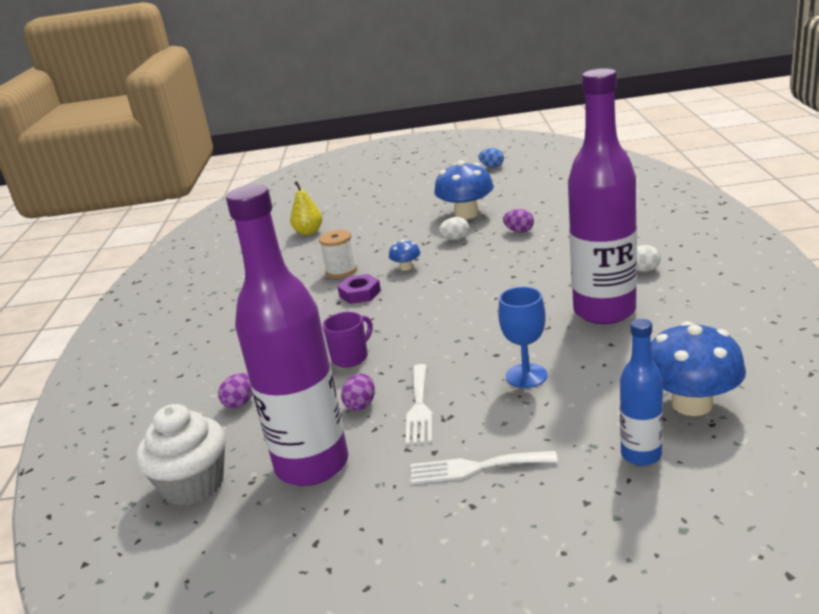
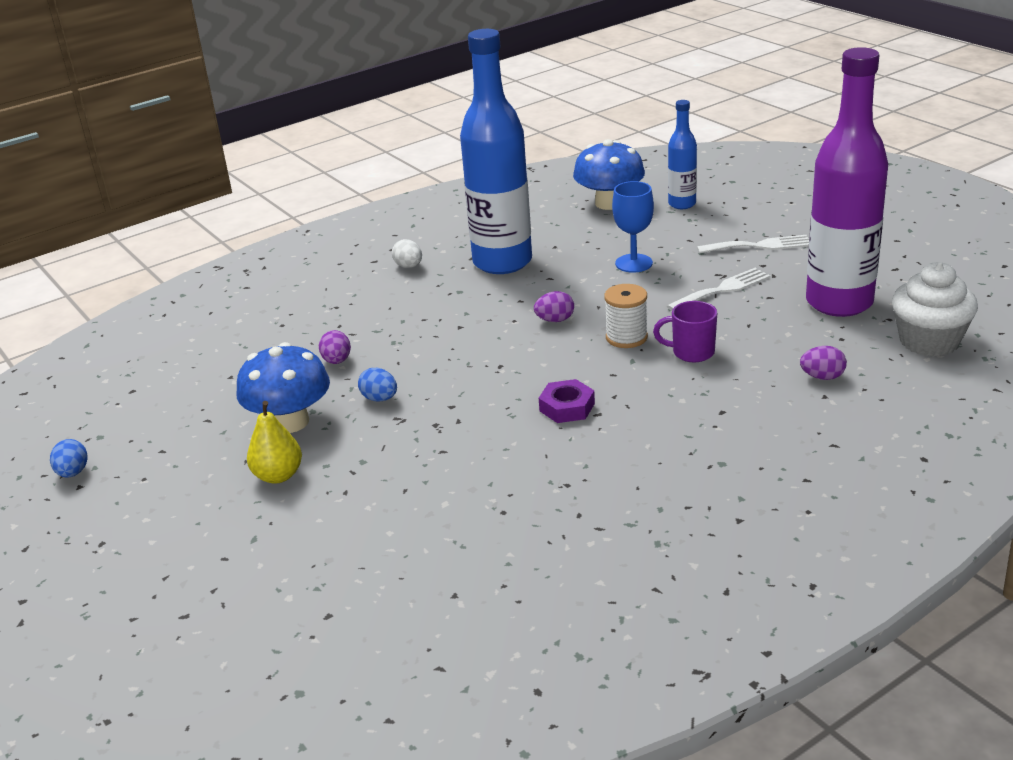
camera: 125 degrees left, 5 degrees up
yellow pear [290,181,322,235] -> yellow pear moved to [247,401,302,484]
white spool [319,230,357,278] -> white spool moved to [604,284,648,348]
purple egg [341,373,375,411] -> purple egg moved to [534,291,574,322]
blue mushroom [389,240,420,271] -> none
white fork [411,451,558,484] -> white fork turned 60 degrees counterclockwise [697,235,809,254]
white egg [439,217,469,240] -> blue egg [358,368,397,402]
purple bottle [568,68,637,324] -> blue bottle [460,29,532,274]

